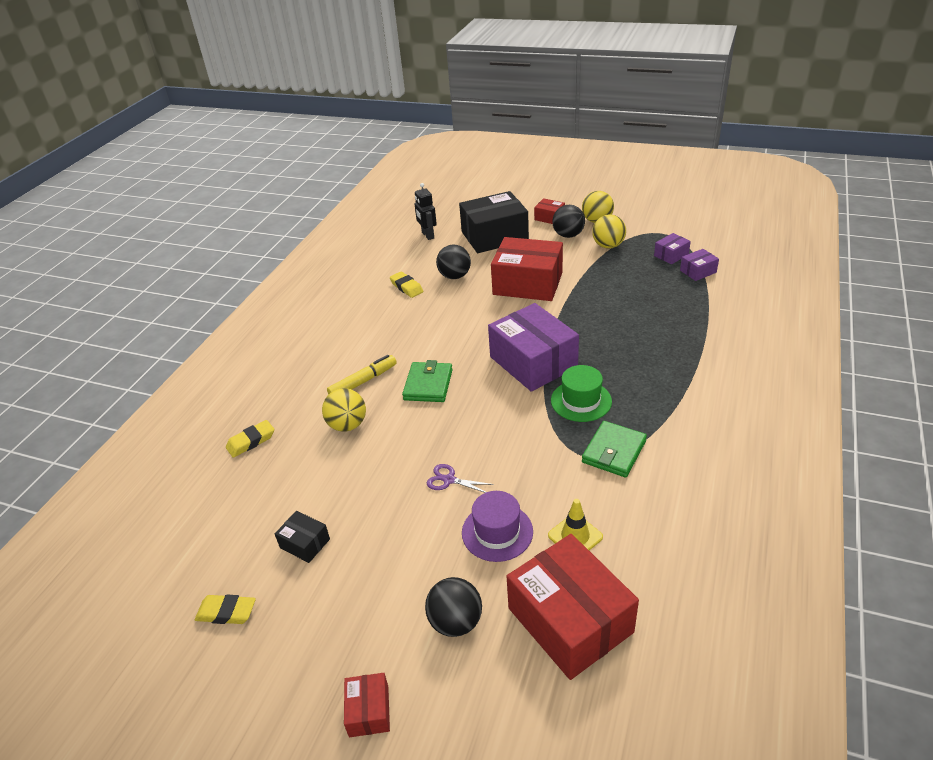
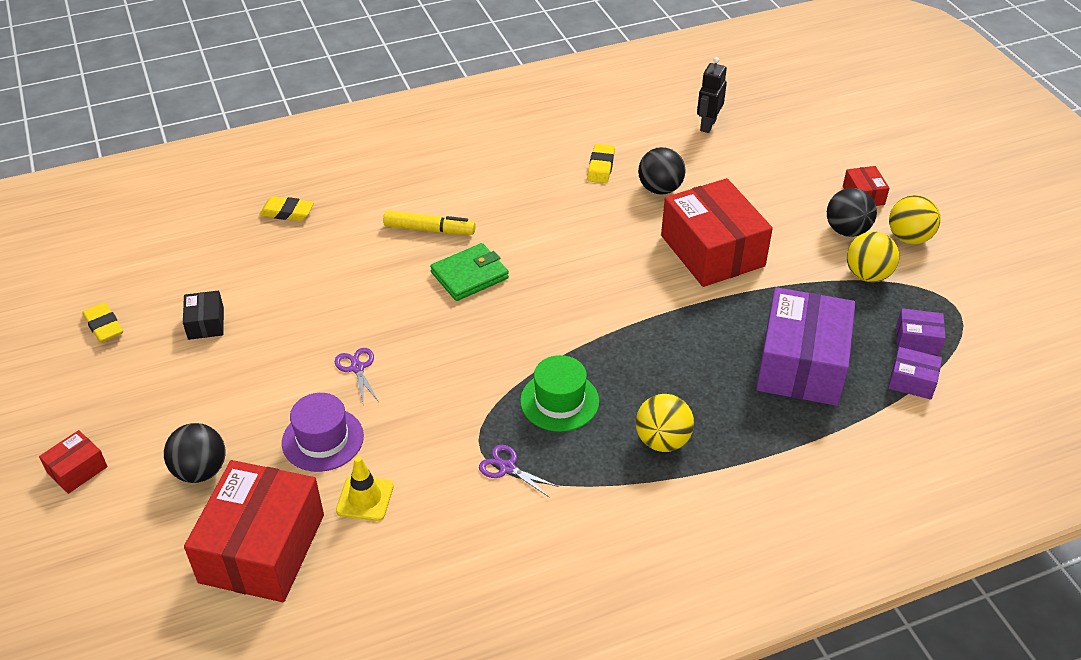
camera: 45 degrees right, 5 degrees up
yellow ball [322,388,366,432] -> yellow ball moved to [635,394,694,452]
black box [459,191,529,253] -> none
purple box [488,303,579,392] -> purple box moved to [756,287,855,406]
green wallet [582,421,647,477] -> purple scissors [479,445,559,498]

